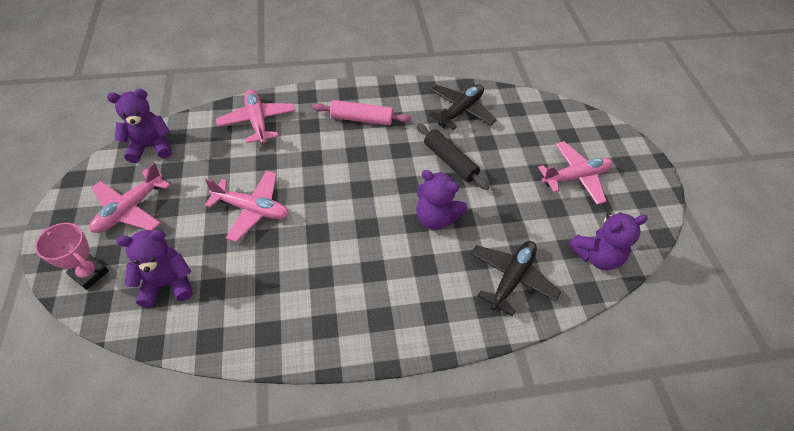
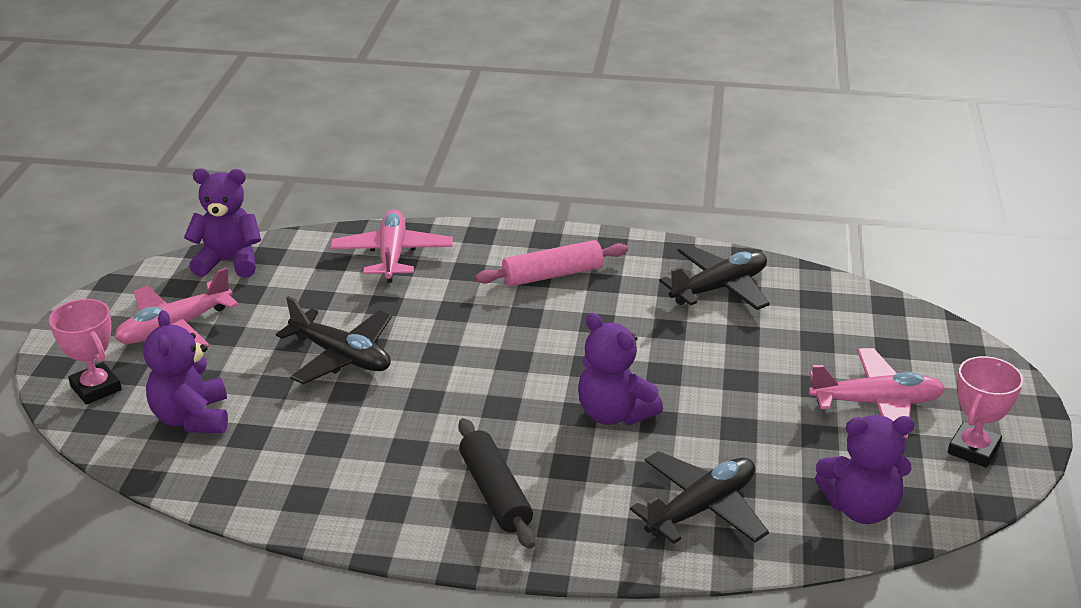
camera: 20 degrees right, 20 degrees down
purple teddy bear [116,230,193,307] -> purple teddy bear turned 105 degrees counterclockwise [143,310,228,433]
pink plane [205,171,289,242] -> black plane [276,296,392,384]
pink rolling pin [313,100,411,126] -> pink rolling pin turned 45 degrees counterclockwise [475,240,628,287]
black rolling pin [416,123,490,190] -> black rolling pin moved to [458,418,536,549]
none -> pink trophy [948,356,1023,468]

